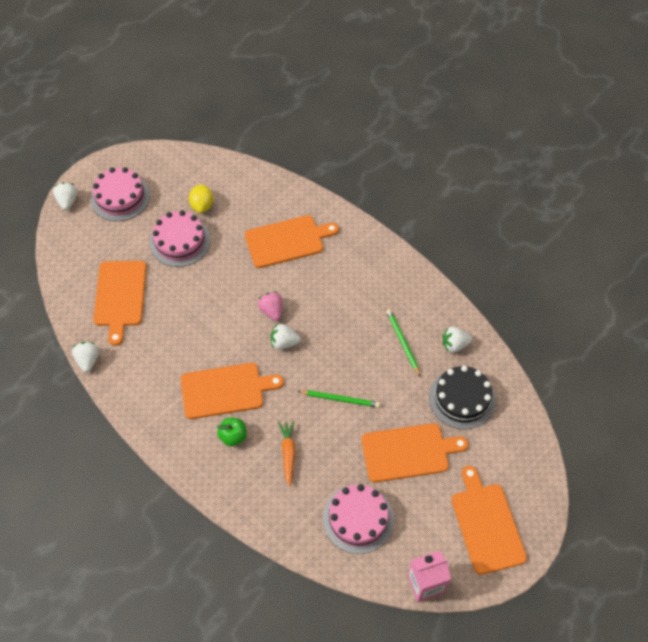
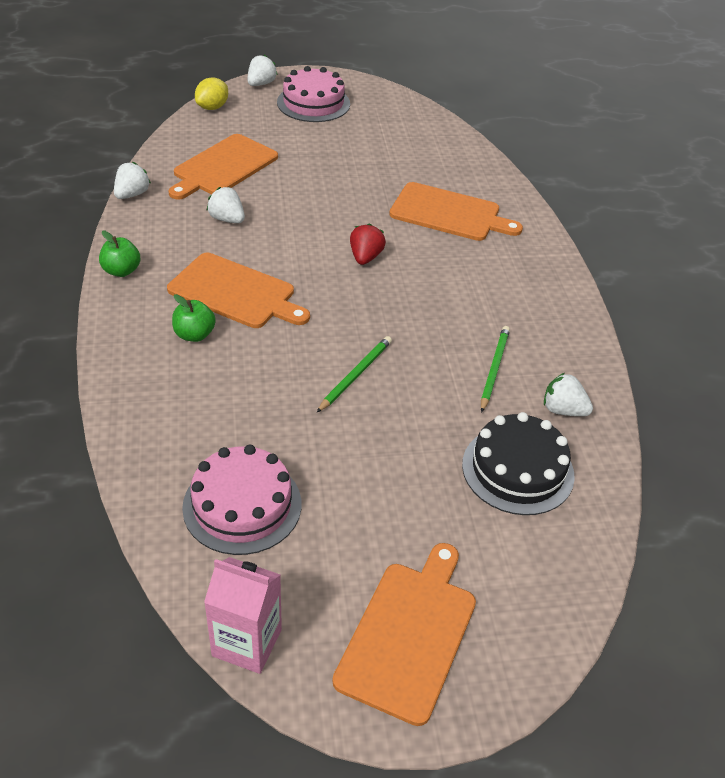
camera: 35 degrees right, 15 degrees down
pink cake [150,210,210,267] -> none
yellow lemon [189,184,213,213] -> yellow lemon moved to [195,78,228,110]
pink strawberry [258,291,282,321] -> red strawberry [350,223,386,265]
white strawberry [271,324,301,350] -> white strawberry moved to [206,187,245,223]
orange carrot [278,421,295,487] -> none
green pencil [298,390,380,408] -> green pencil turned 105 degrees counterclockwise [316,336,392,413]
orange cutting board [362,423,468,482] -> none
none -> green apple [99,231,140,277]

